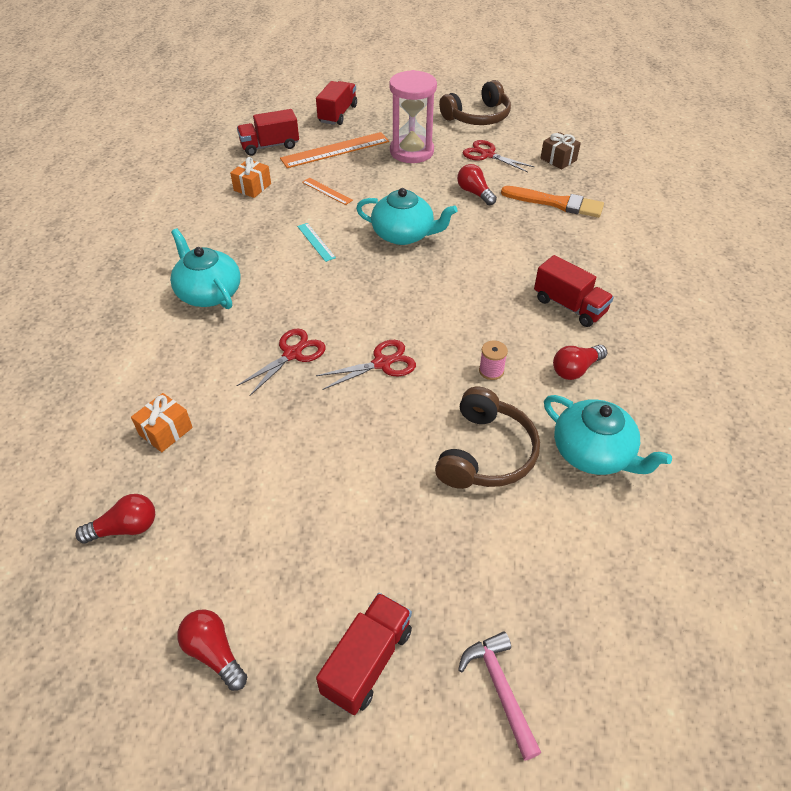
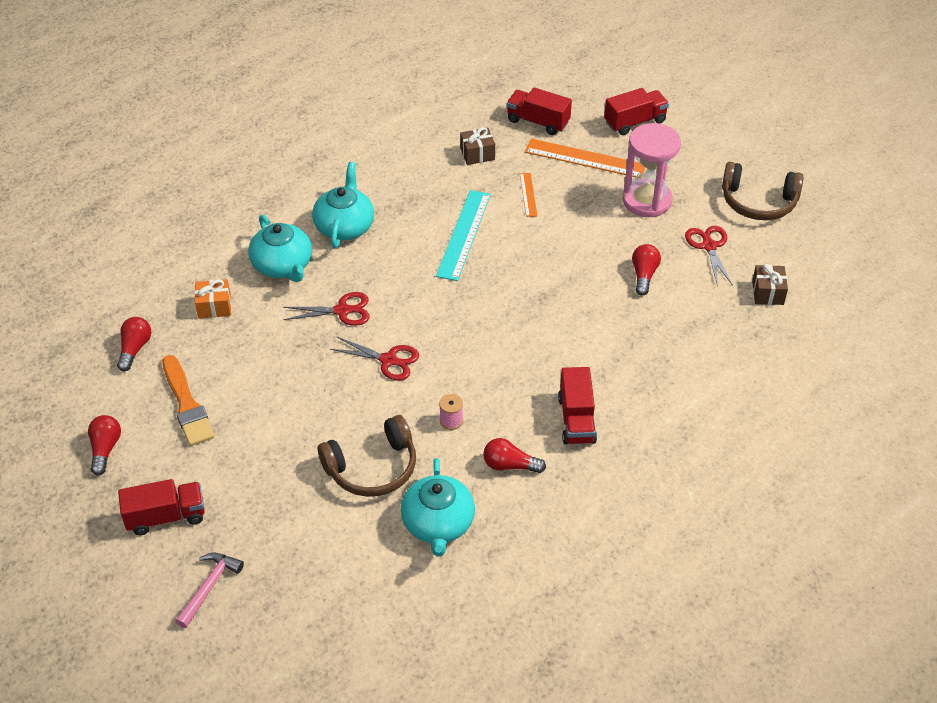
camera: 45 degrees right, 0 degrees up
red light bulb [75,494,155,544] -> red light bulb turned 105 degrees counterclockwise [117,317,151,371]
orange gift [230,157,271,198] -> brown gift [460,127,495,165]
turquoise ruler [297,223,336,262] -> turquoise ruler [436,190,491,281], size x1.96
turquoise teapot [356,188,457,245] -> turquoise teapot moved to [248,215,312,282]
orange brush [501,186,604,218] -> orange brush moved to [162,355,215,446]

